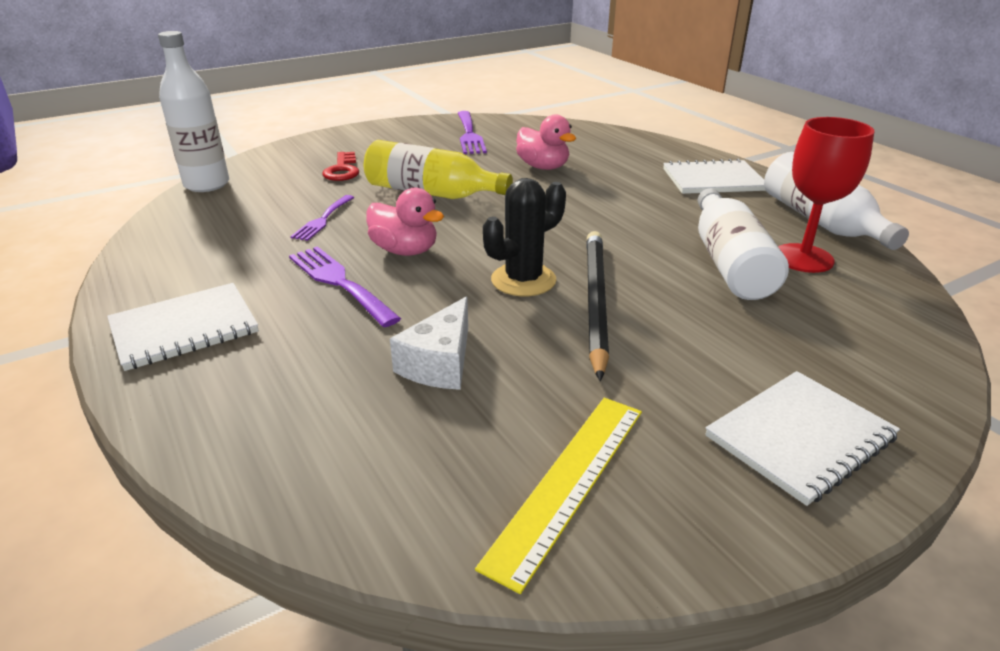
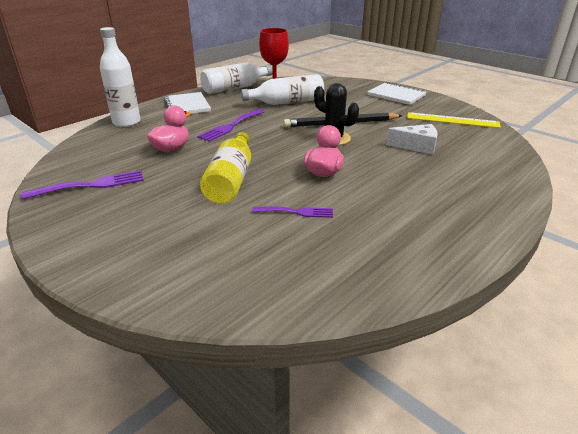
camera: 105 degrees left, 0 degrees up
white notebook [107,283,259,371] -> none
white bottle [158,31,229,192] -> white bottle moved to [100,27,141,127]
purple fork [289,246,401,327] -> purple fork moved to [197,109,265,142]
red key [322,152,359,181] -> none

